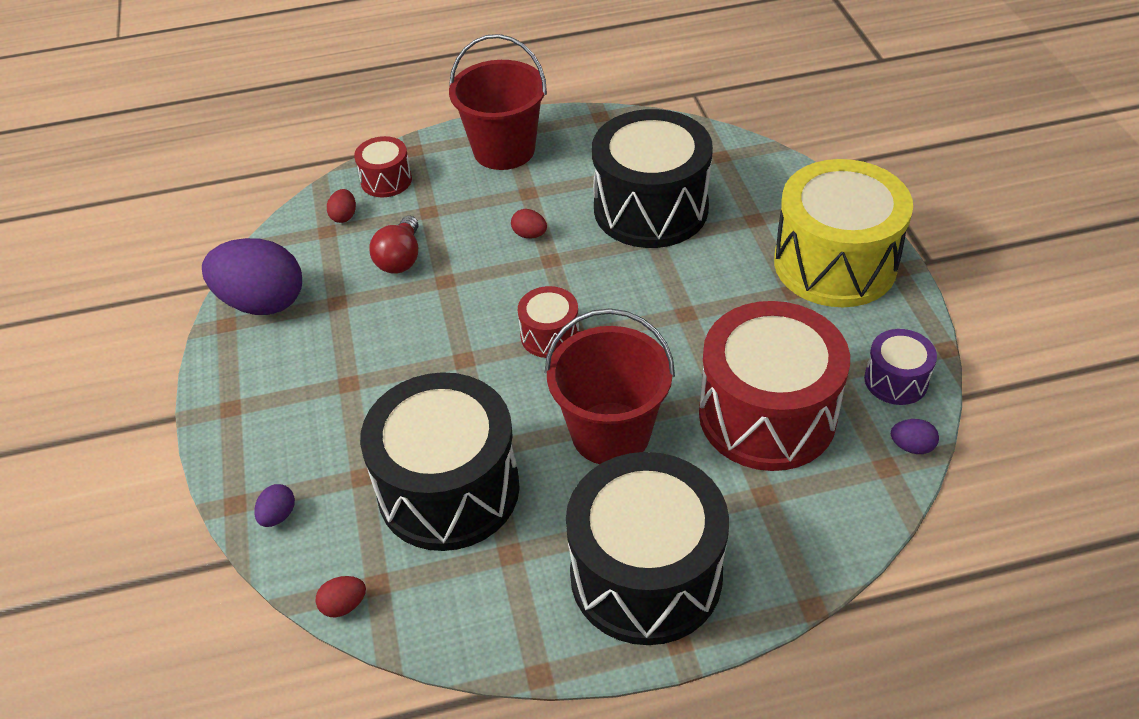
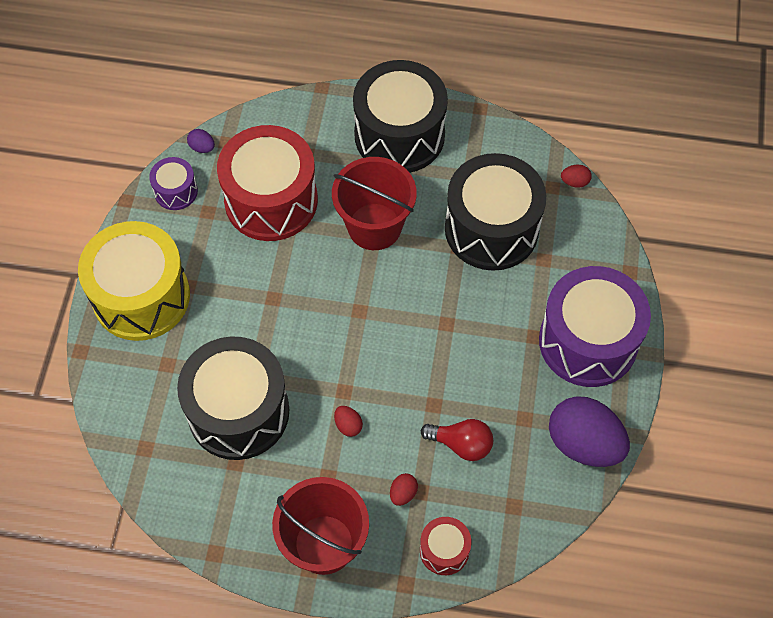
camera: 160 degrees left, 15 degrees up
purple egg [254,484,295,527] -> none
red egg [327,189,356,223] -> red egg moved to [390,473,418,506]
red light bulb [370,216,419,274] -> red light bulb turned 75 degrees clockwise [421,419,493,461]
red drum [518,286,579,358] -> none
none -> purple drum [539,266,651,387]

